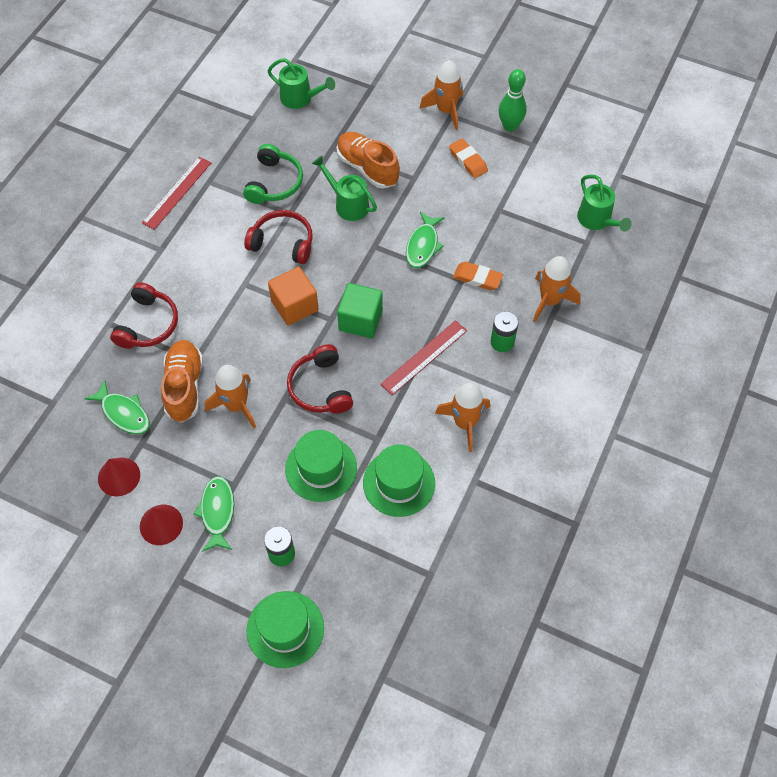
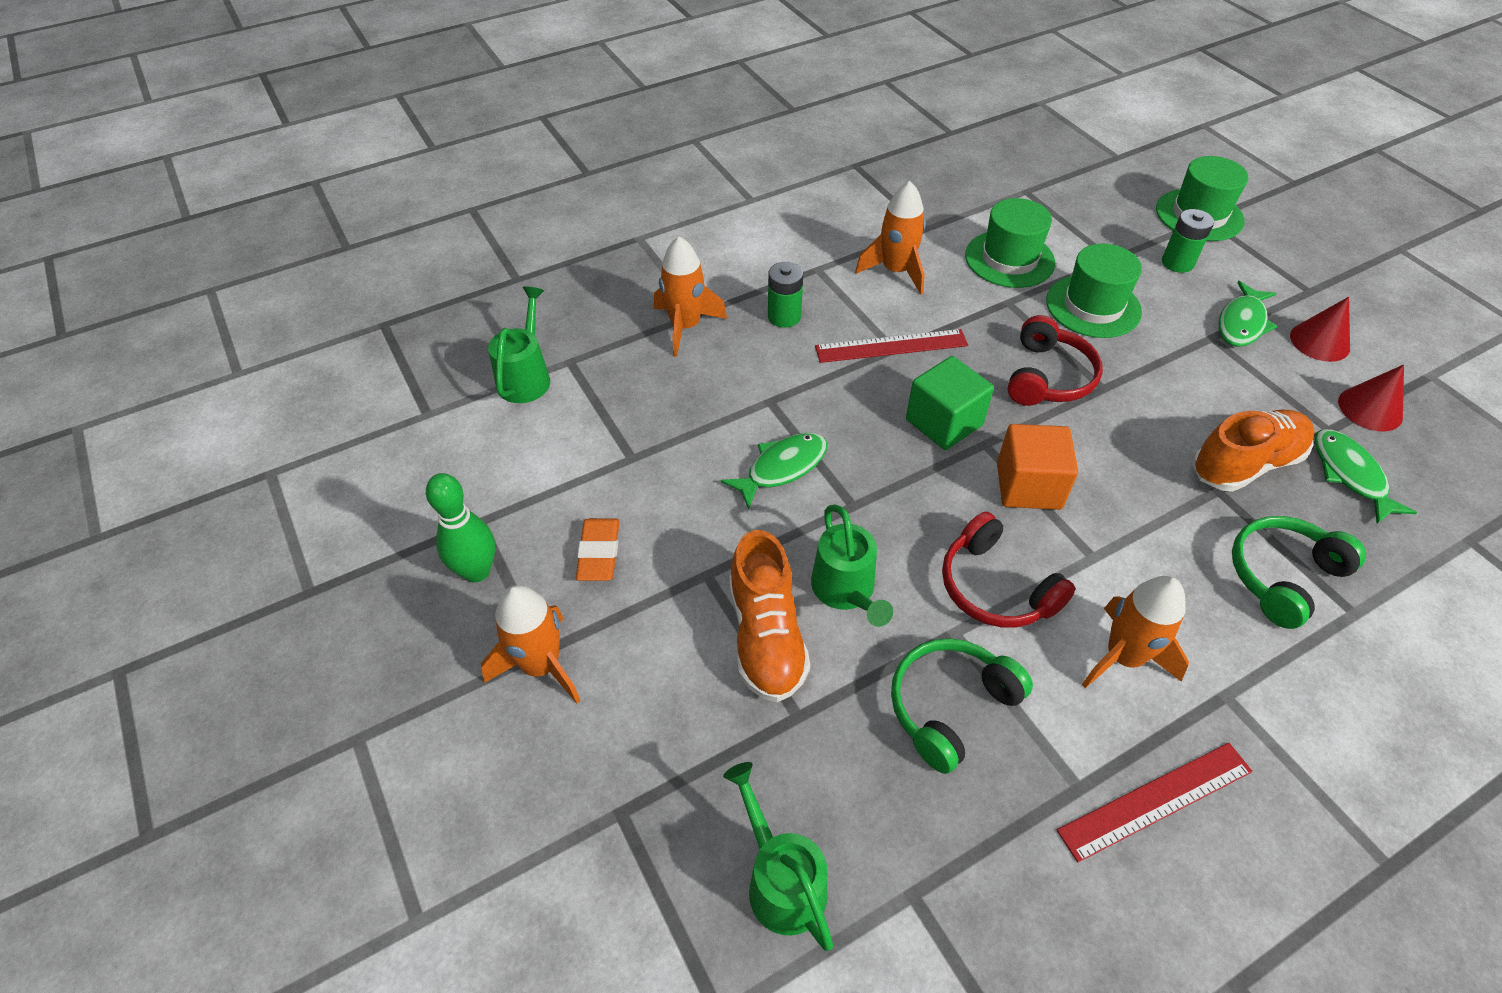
camera: 145 degrees left, 10 degrees down
red headphones [110,282,178,349] -> green headphones [1232,516,1366,629]
orange shoe [161,340,203,423] -> orange shoe turned 150 degrees counterclockwise [1192,410,1315,492]
orange rocket [205,365,256,429] -> orange rocket moved to [1082,576,1189,688]
orange eraser [453,262,503,290] -> none

